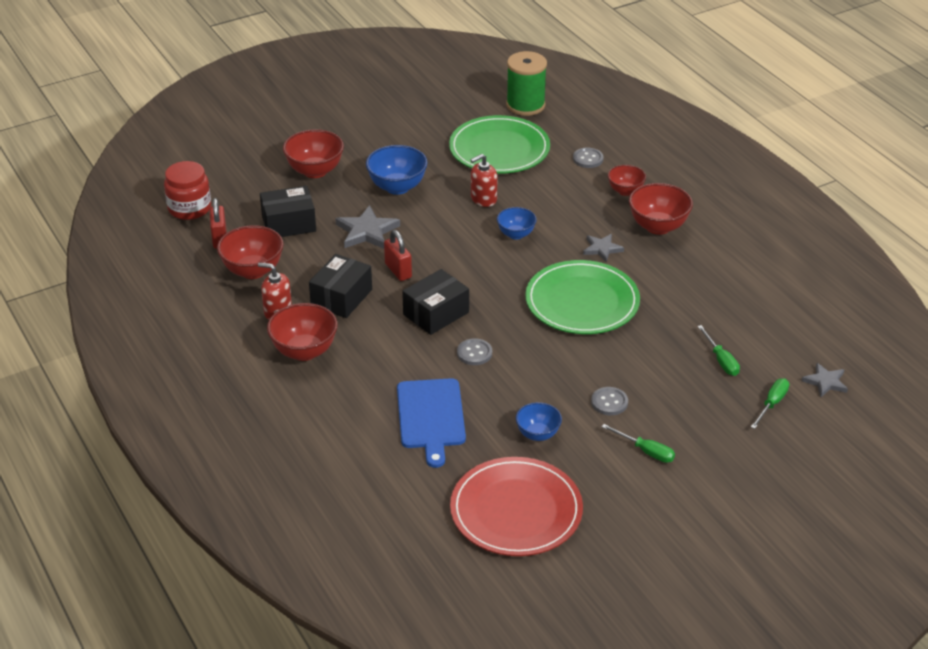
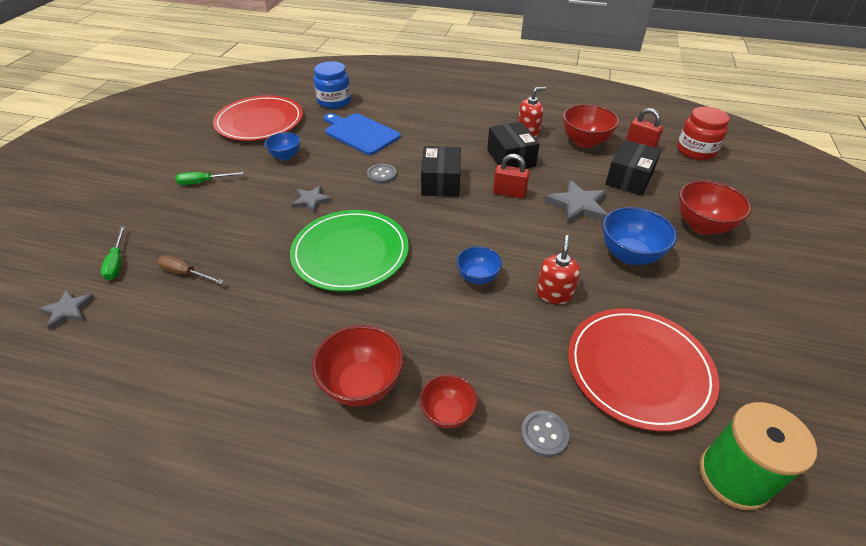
camera: 135 degrees right, 5 degrees up
red bowl [267,303,338,361] -> none
green plate [449,115,550,174] -> red plate [568,308,719,432]
grey star [583,234,624,262] -> grey star moved to [291,185,332,213]
grey button [591,387,628,415] -> none
green screwdriver [698,325,740,376] -> brown screwdriver [157,255,224,284]
none -> blue jar [314,61,351,109]

